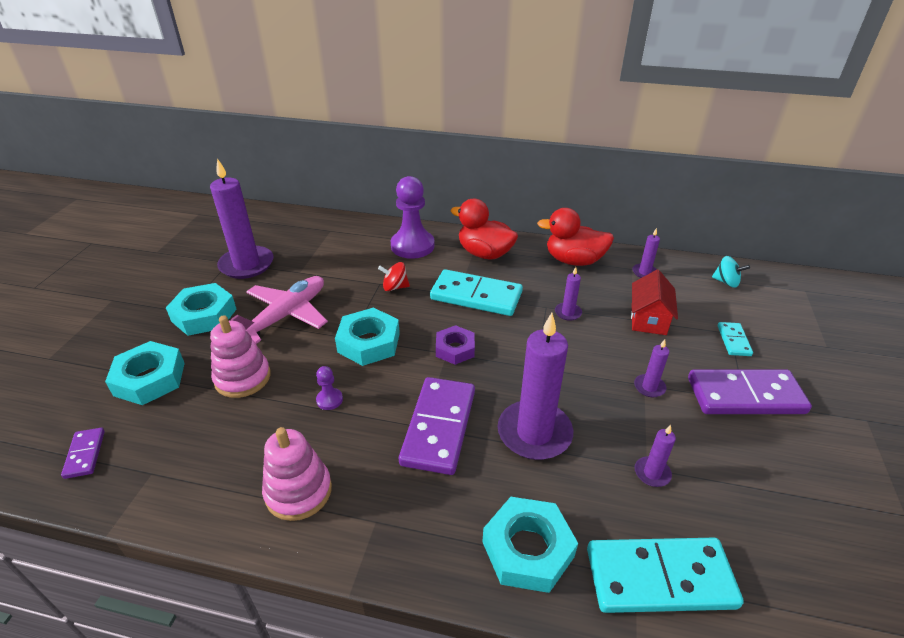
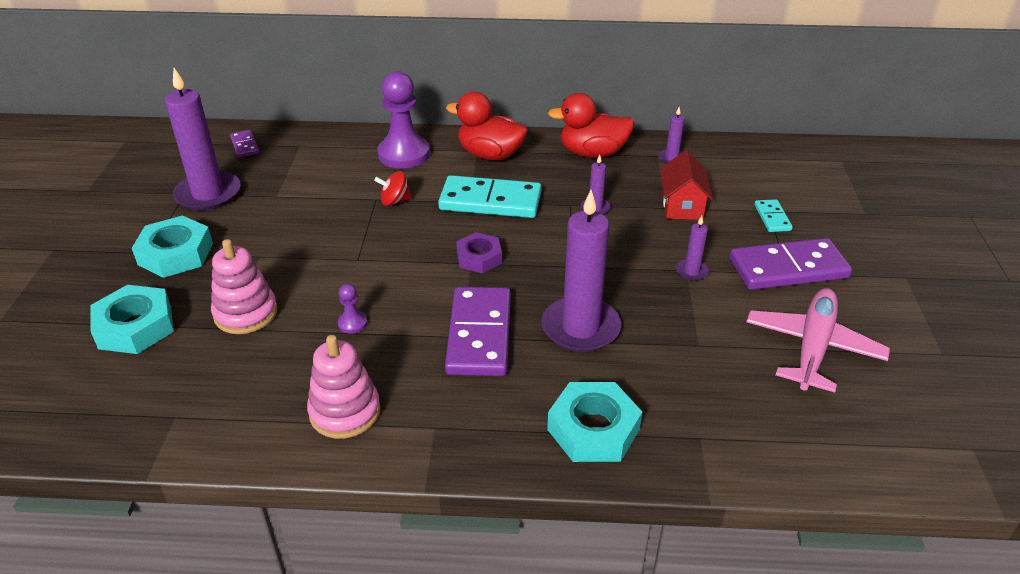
camera: 10 degrees left, 0 degrees up
purple domino [61,428,105,479] -> purple domino moved to [230,130,259,158]
pink plane [231,276,328,344] -> pink plane moved to [747,288,890,393]
turquoise nut [335,308,400,366] -> none
turquoise domino [587,538,744,613] -> none
purple candle [635,425,676,487] -> none
turquoise spinning top [712,256,750,288] -> none

